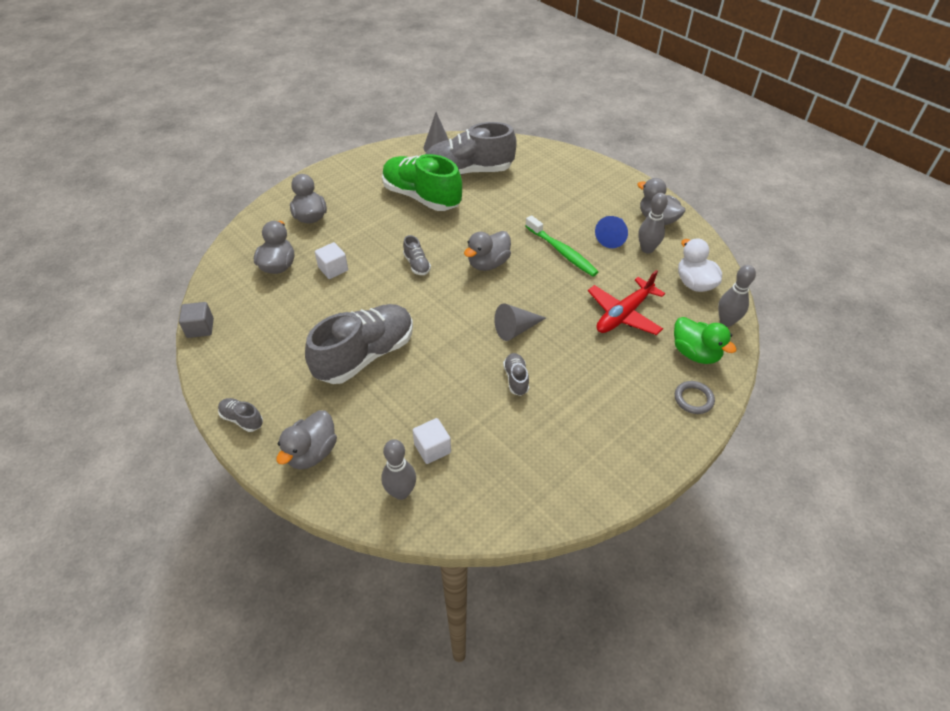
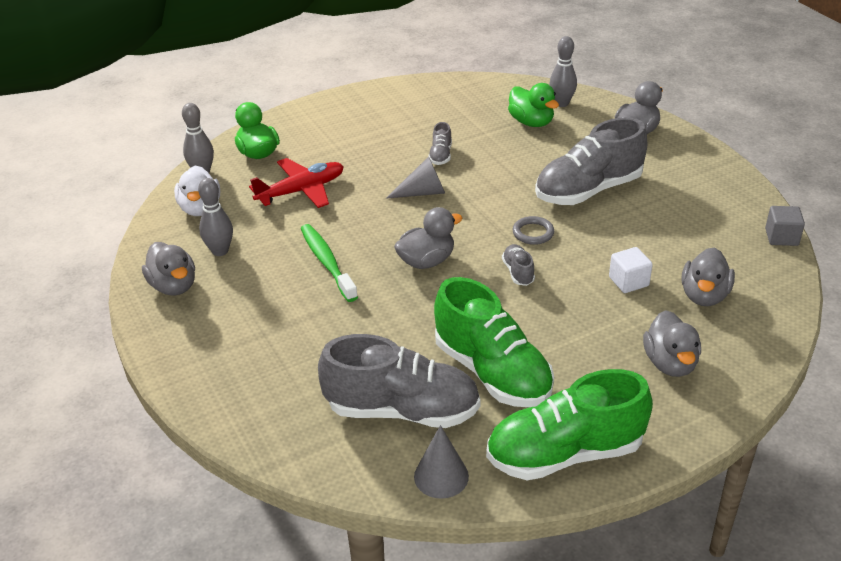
camera: 165 degrees left, 10 degrees down
grey shoe [218,398,263,432] -> none
white cube [412,418,451,464] -> green duck [508,83,559,127]
blue cone [595,216,628,248] -> none
grey ring [675,381,715,414] -> grey ring moved to [512,216,554,245]
none -> green shoe [486,369,653,480]

